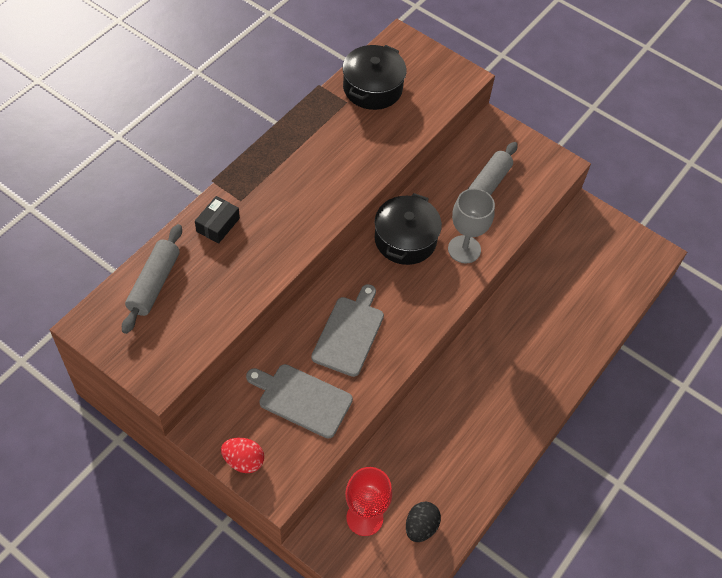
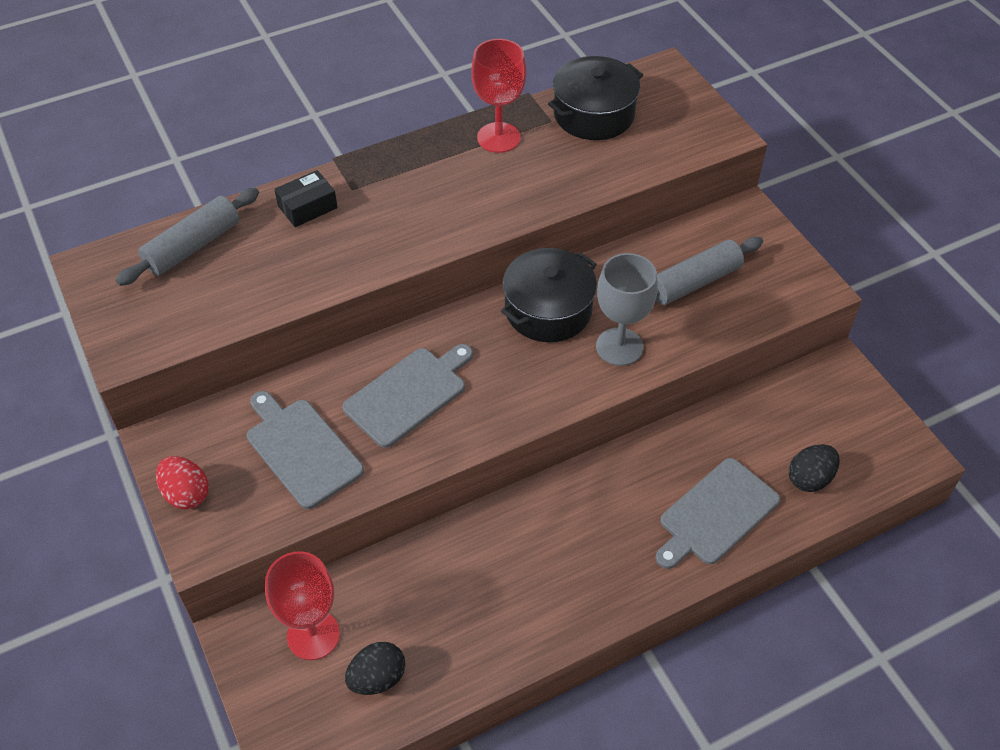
camera: 30 degrees right, 5 degrees down
none -> red goblet [471,39,526,153]
none -> grey cutting board [656,458,780,569]
none -> black egg [789,444,840,492]

